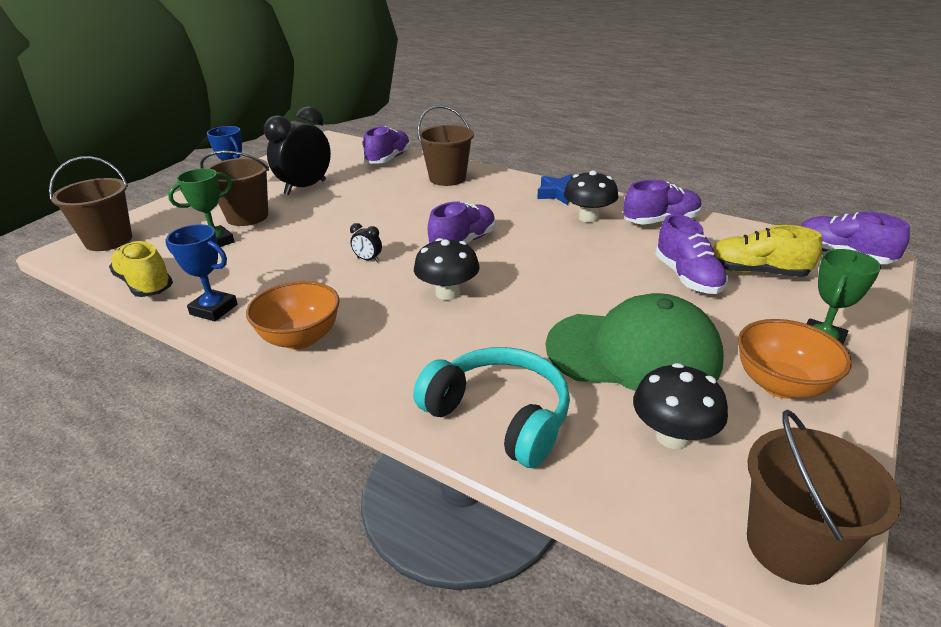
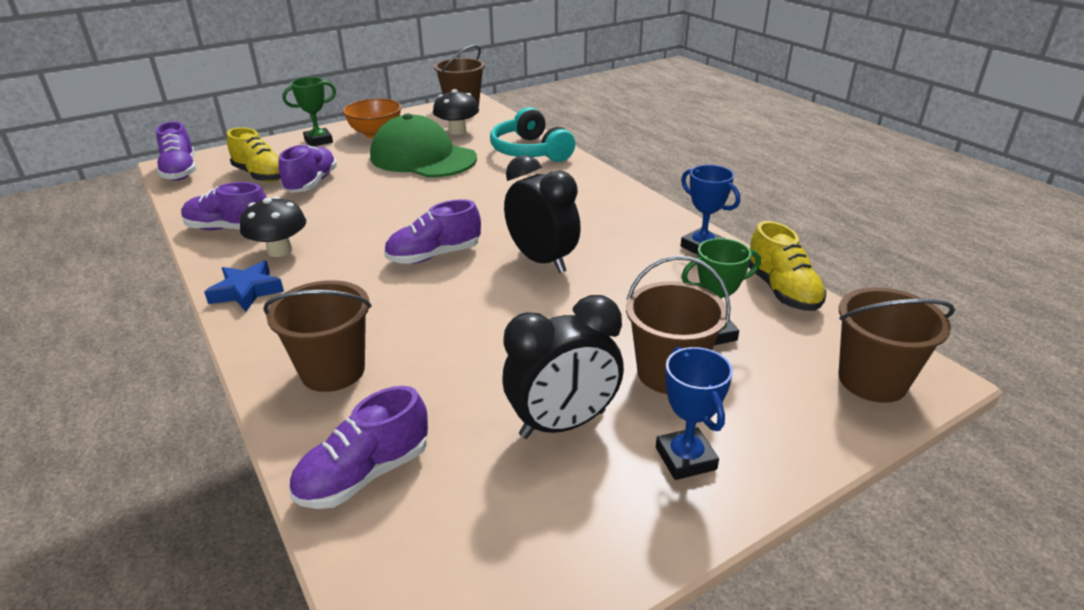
camera: 155 degrees left, 0 degrees up
orange bowl [246,281,340,350] -> none
black clock [350,223,382,262] -> black clock [504,155,581,273], size x2.47
black mushroom [414,238,480,300] -> none

